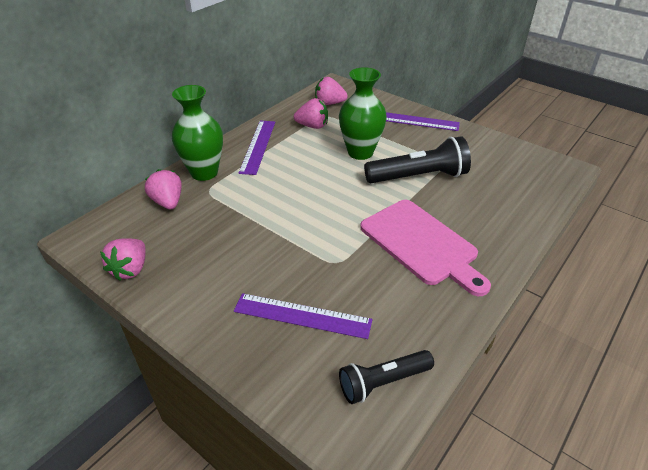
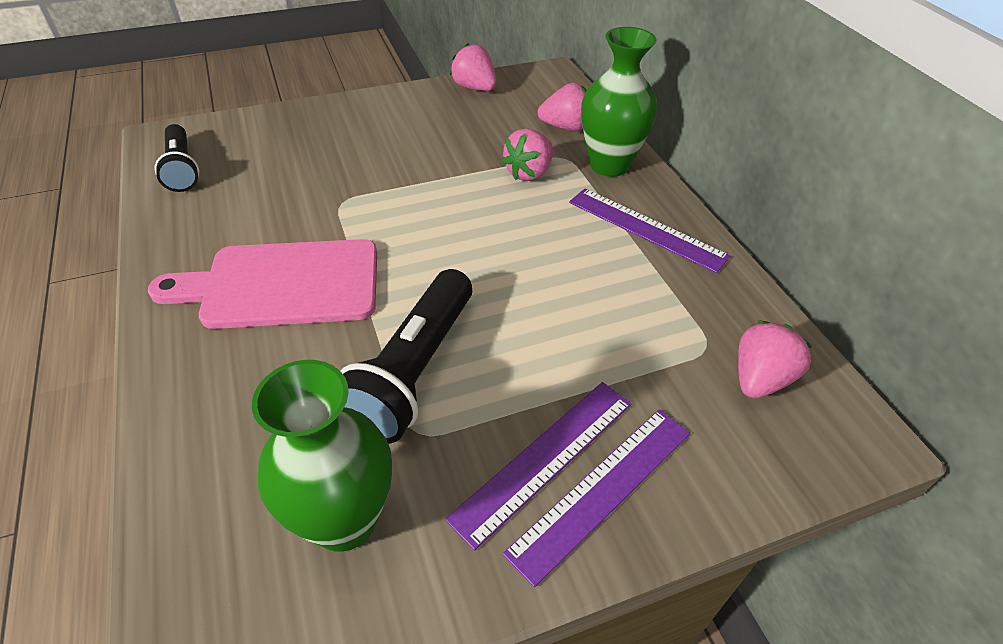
camera: 120 degrees right, 5 degrees up
purple ruler [234,293,372,339] -> purple ruler moved to [445,382,631,550]
pink strawberry [294,98,328,129] -> pink strawberry moved to [501,129,553,181]
green vase [339,67,387,160] -> green vase moved to [252,360,392,552]
black flashlight [339,350,434,404] -> black flashlight turned 150 degrees clockwise [155,124,199,192]

